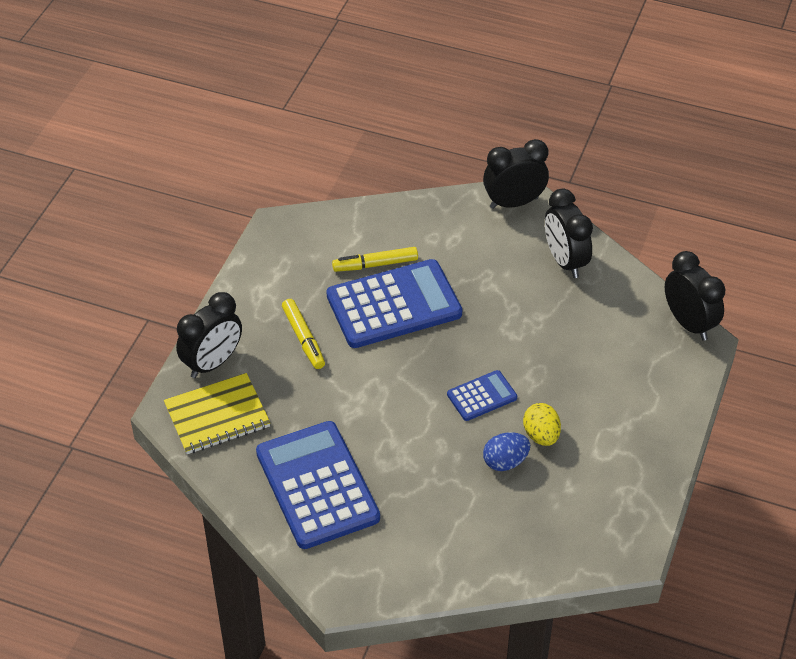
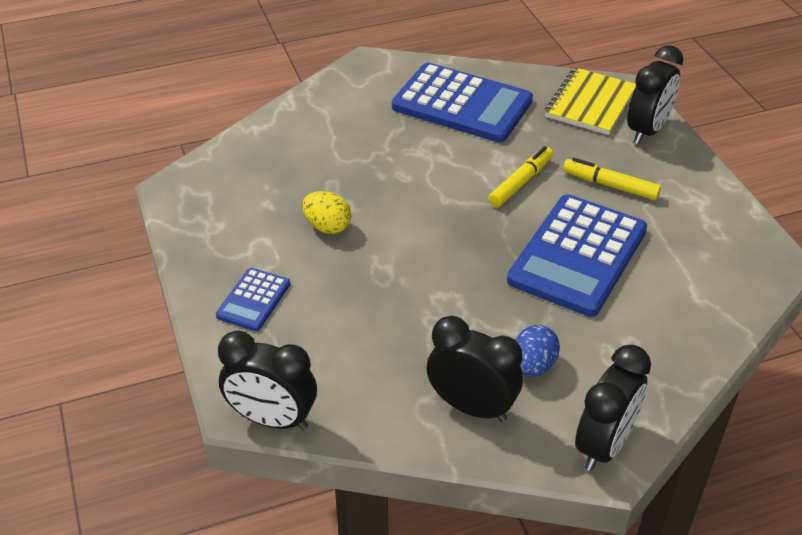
camera: 140 degrees right, 5 degrees down
black clock [176,292,242,378] -> black clock turned 150 degrees counterclockwise [627,45,684,144]
yellow marker [332,247,418,272] -> yellow marker moved to [488,146,553,207]
blue calculator [447,370,517,421] -> blue calculator moved to [216,268,290,331]
blue egg [483,432,530,471] -> blue egg moved to [516,325,560,377]

